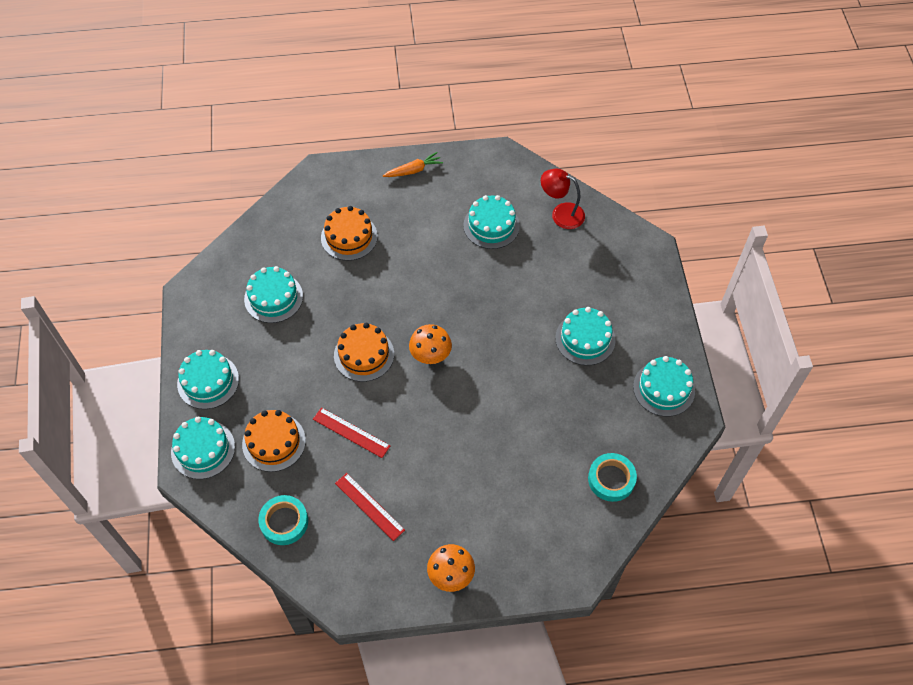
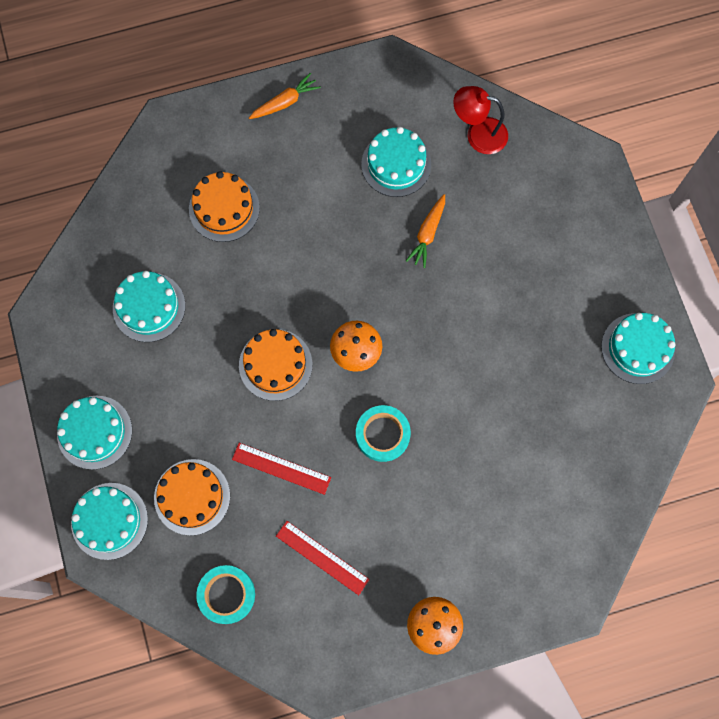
camera: 10 degrees left, 15 degrees up
turquoise cake [555,307,616,365] -> none
turquoise tape [588,453,637,502] -> turquoise tape moved to [356,405,411,462]
none -> orange carrot [406,194,445,268]

